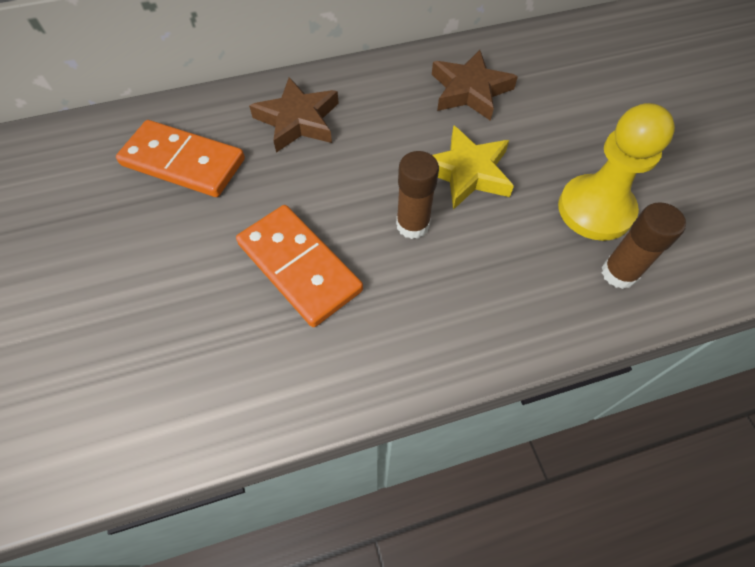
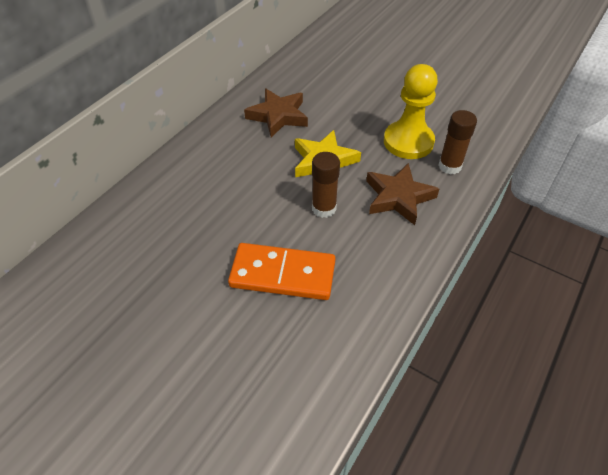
camera: 40 degrees left, 10 degrees down
orange domino [116,120,245,197] -> none
brown star [249,77,339,153] -> brown star moved to [366,163,439,225]

